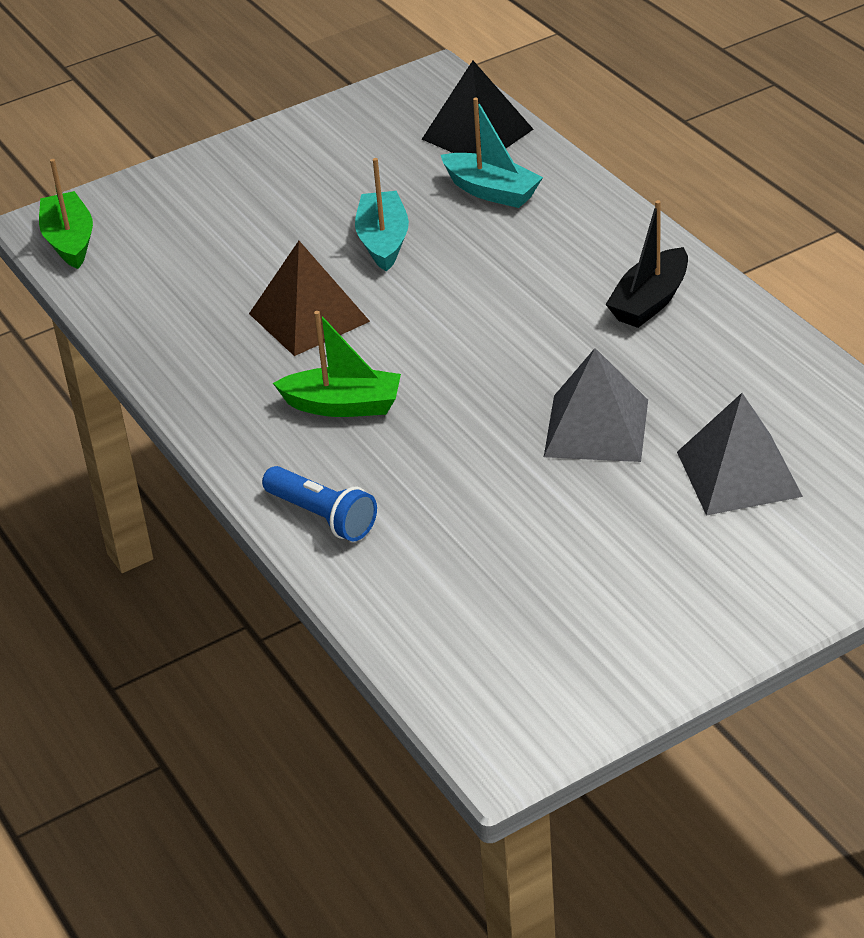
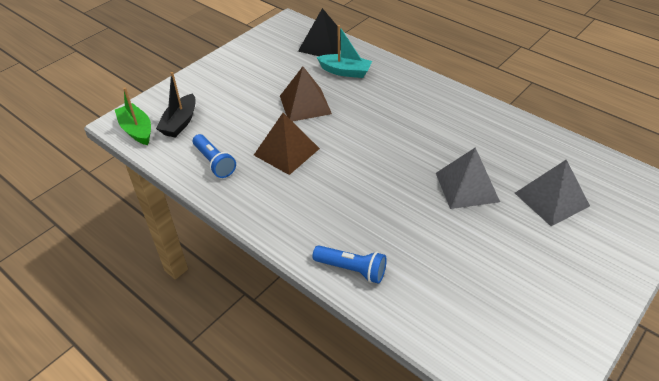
camera: 20 degrees left, 5 degrees up
green boat [273,311,401,417] -> none
turquoise boat [355,158,409,272] -> brown pyramid [280,67,332,122]
black boat [605,200,688,328] -> black boat moved to [156,72,196,138]
none -> blue flashlight [193,134,236,178]

